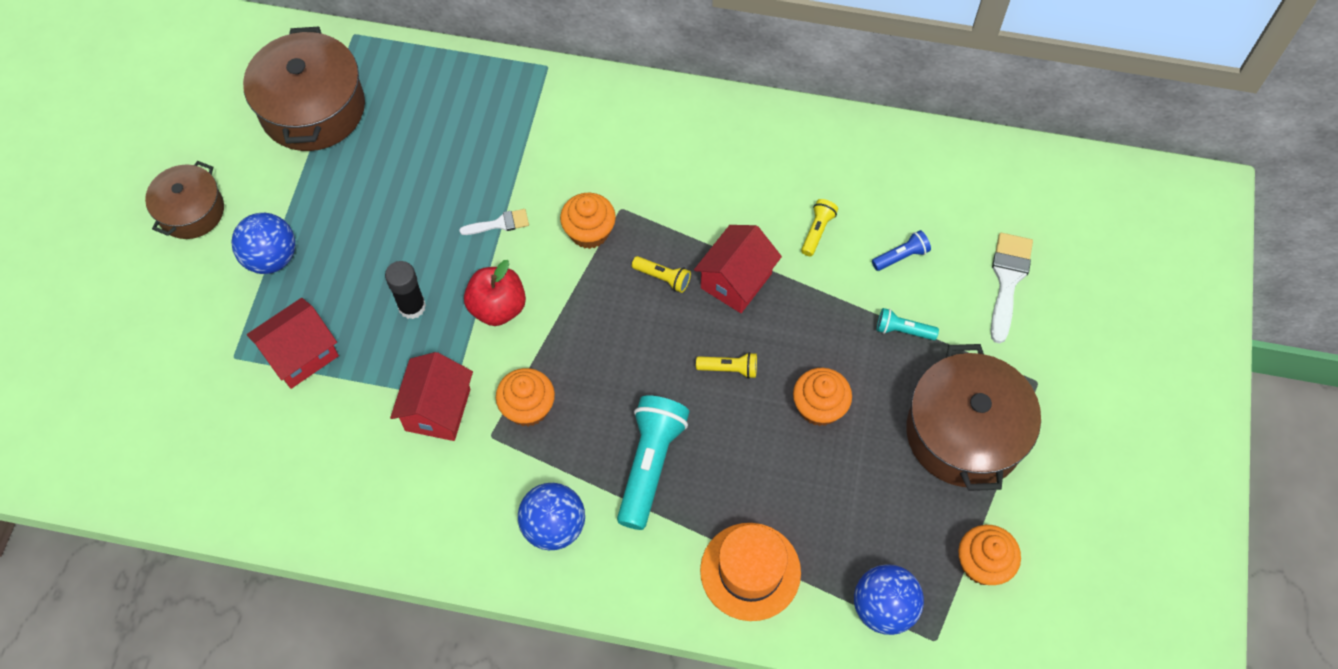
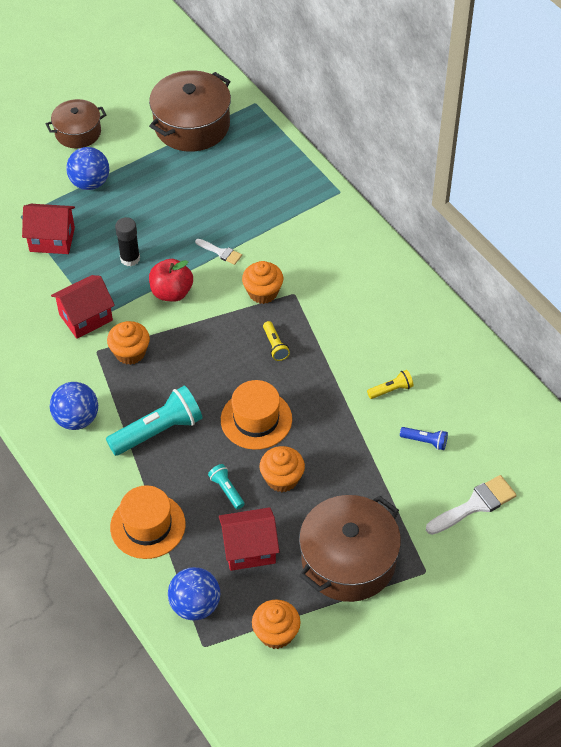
camera: 45 degrees right, 10 degrees down
red house [694,225,782,313] -> red house moved to [219,507,279,571]
yellow flashlight [696,352,757,379] -> orange hat [221,380,292,450]
turquoise flashlight [877,308,939,340] -> turquoise flashlight moved to [208,464,245,510]

